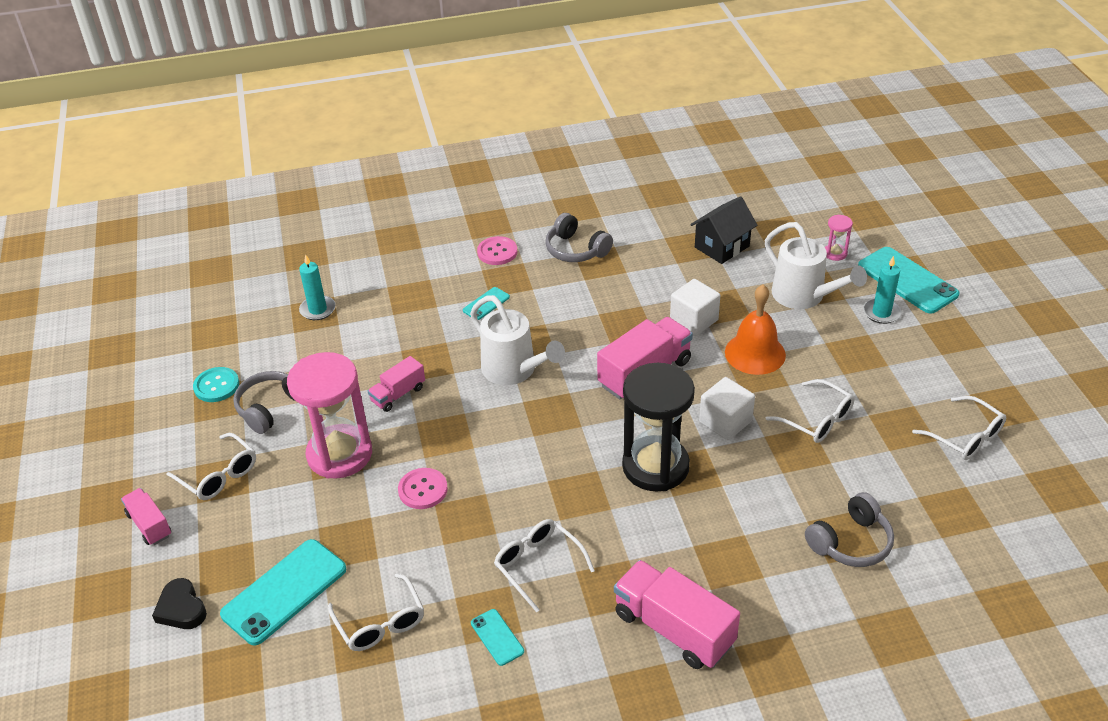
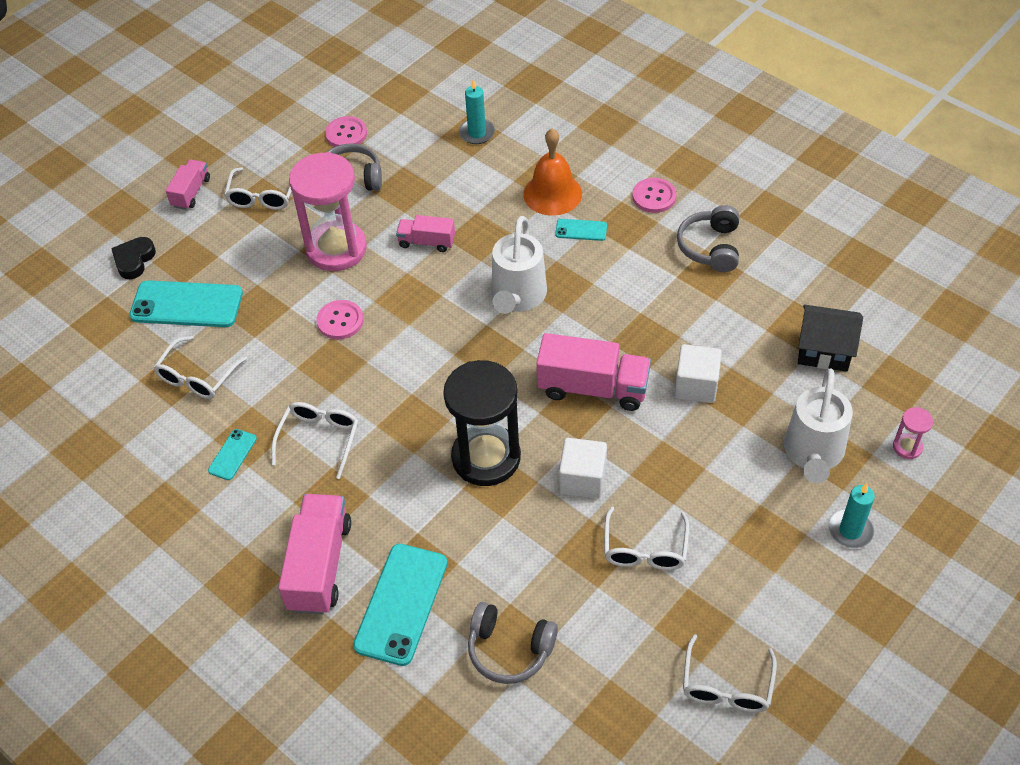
camera: 55 degrees right, 10 degrees up
turquoise button [193,367,239,402] -> pink button [325,116,367,147]
orange bell [725,285,786,375] -> orange bell moved to [523,128,582,216]
turquoise phone [858,247,960,314] -> turquoise phone moved to [353,544,447,666]

